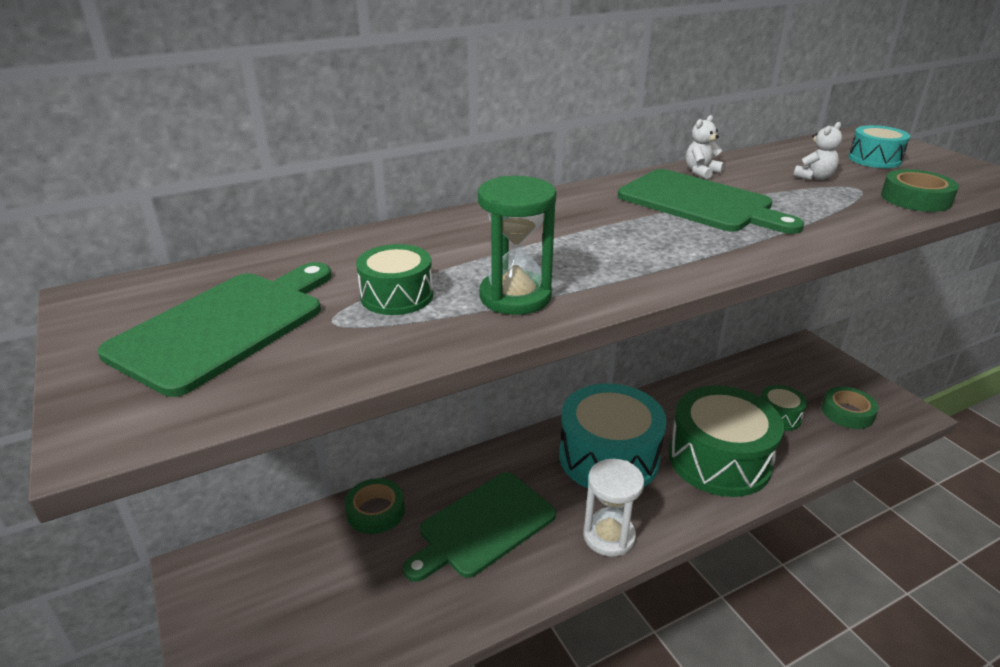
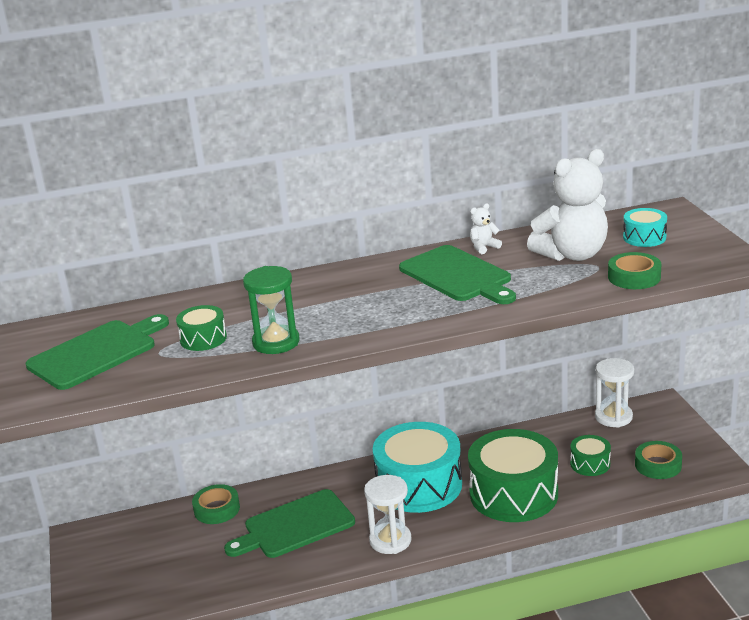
camera: 15 degrees right, 5 degrees down
white teddy bear [793,122,842,180] -> white teddy bear [527,149,608,261], size x2.42
none -> white hourglass [595,358,634,428]

